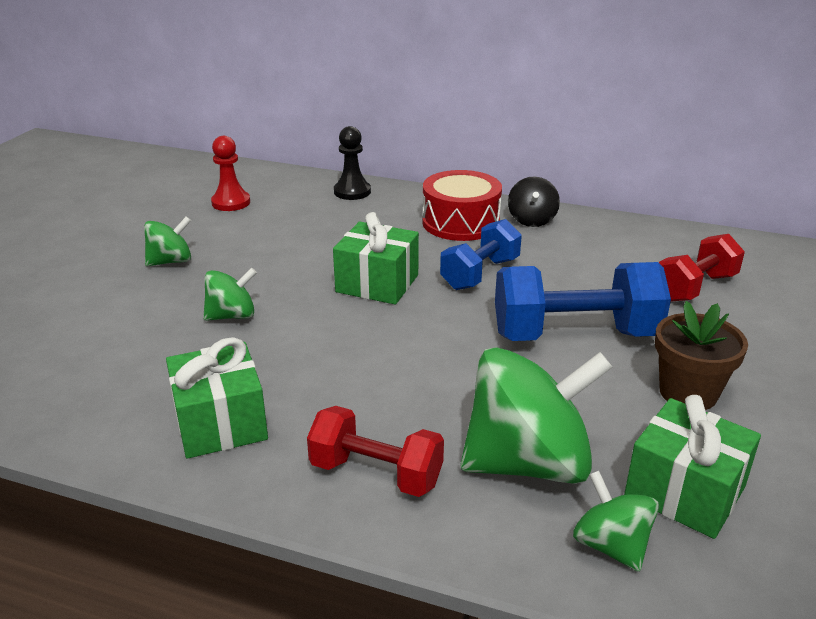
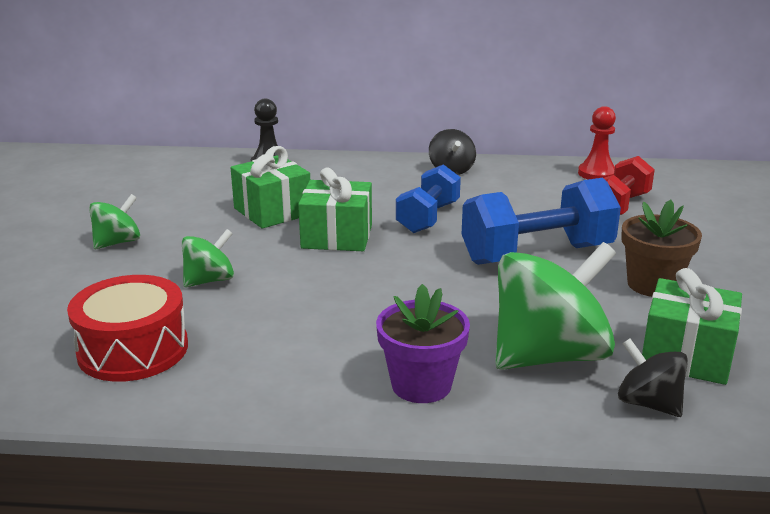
camera: 15 degrees left, 5 degrees down
green gift [166,337,268,459] -> green gift moved to [230,146,310,229]
red pawn [211,136,250,211] -> red pawn moved to [578,106,616,180]
red dumbbell [307,406,444,497] -> purple flower pot [376,284,470,403]
red drum [422,170,502,241] -> red drum moved to [67,275,188,382]
green spinning top [573,471,659,572] -> black spinning top [618,338,688,417]

